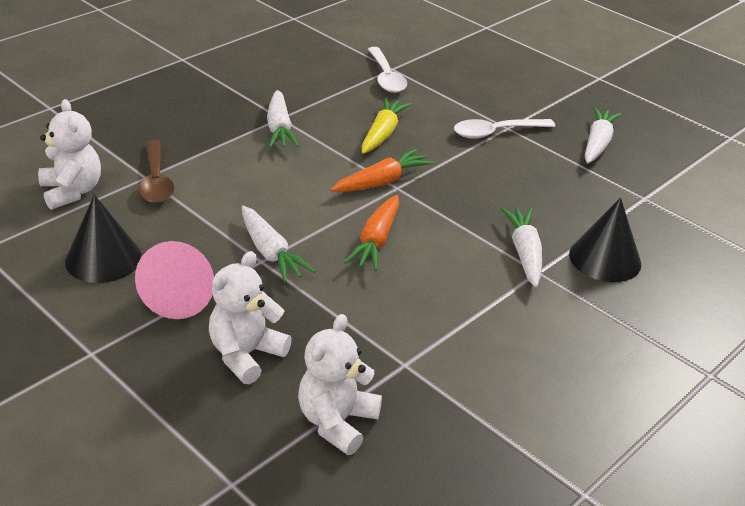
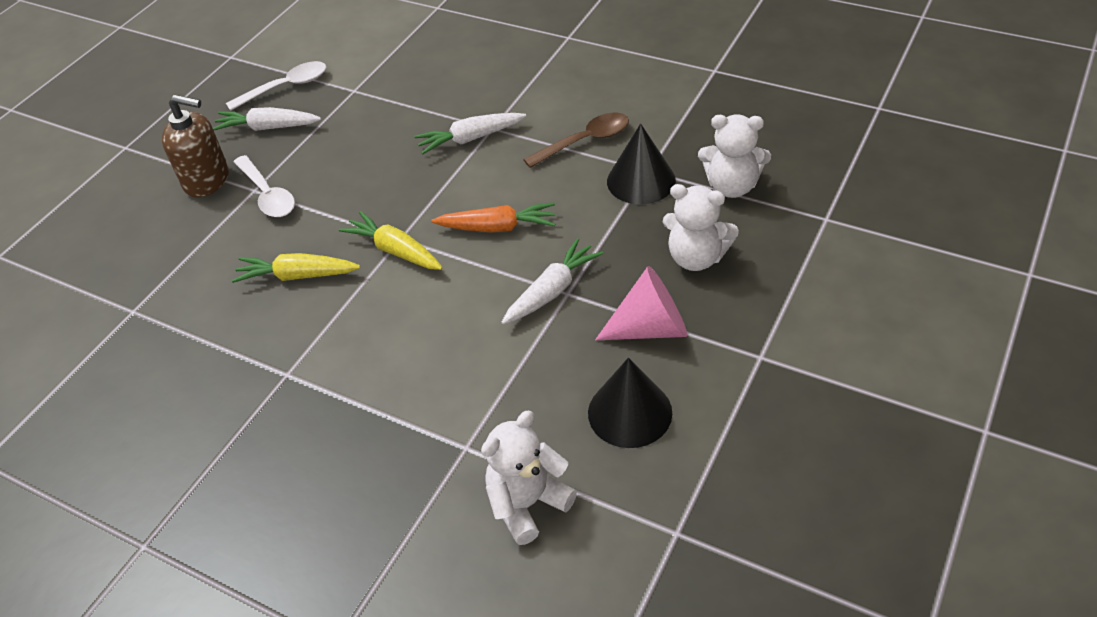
camera: 100 degrees left, 10 degrees up
brown spoon [138,139,174,203] -> brown spoon moved to [523,113,629,168]
white carrot [267,90,299,148] -> none
orange carrot [331,149,434,192] -> yellow carrot [339,211,443,270]
white spoon [368,47,407,93] -> white spoon moved to [226,61,326,111]
black cone [569,198,642,282] -> black cone moved to [607,124,676,204]
none -> brown soap dispenser [162,95,229,197]

